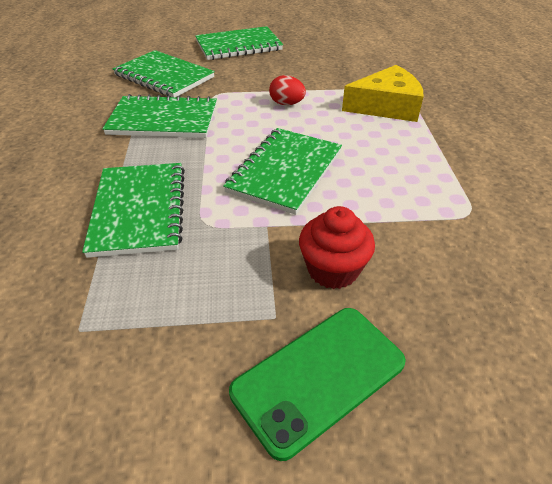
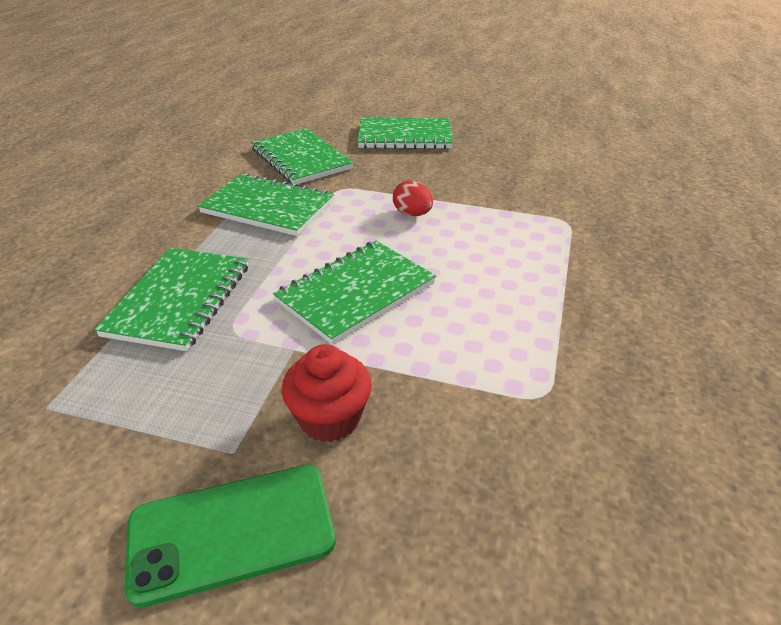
camera: 20 degrees right, 5 degrees down
yellow cheese [342,65,424,122] -> none

